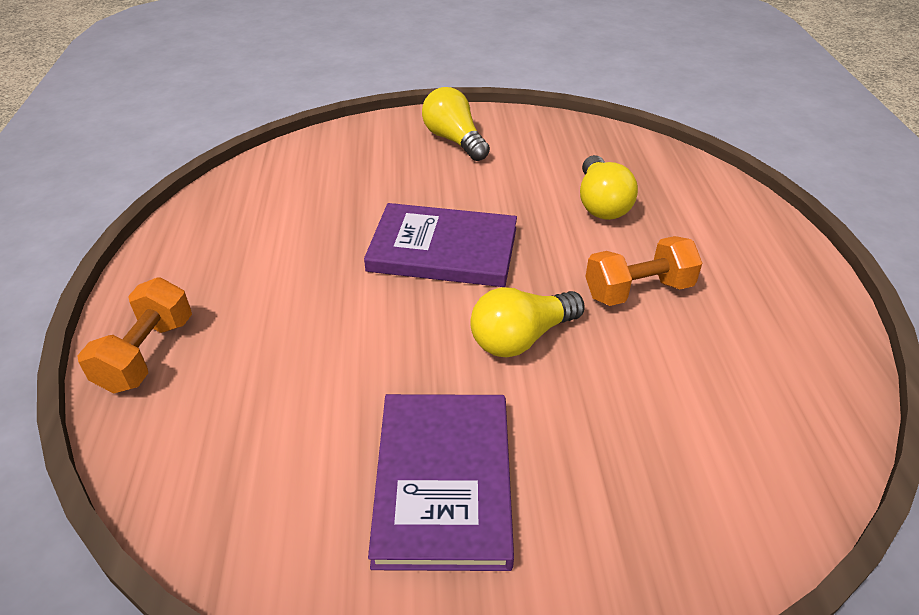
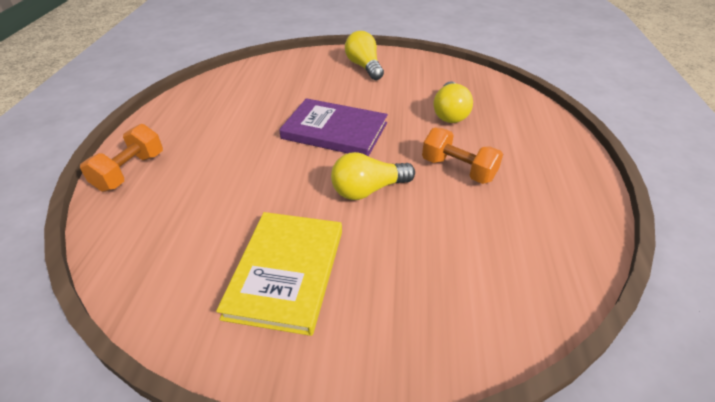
camera: 10 degrees right, 0 degrees up
purple book [368,394,514,571] -> yellow book [216,212,342,336]
orange dumbbell [586,236,702,306] -> orange dumbbell turned 45 degrees clockwise [422,128,503,184]

